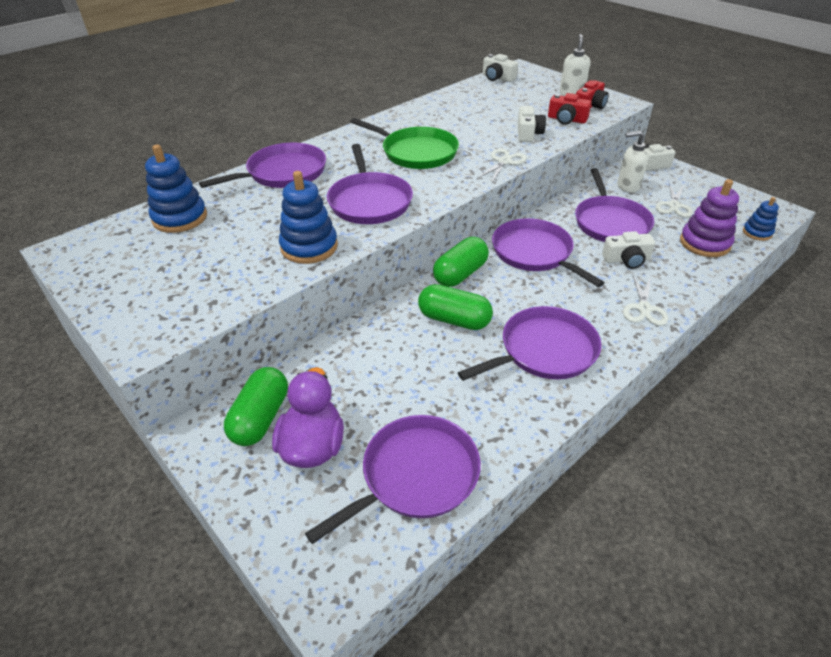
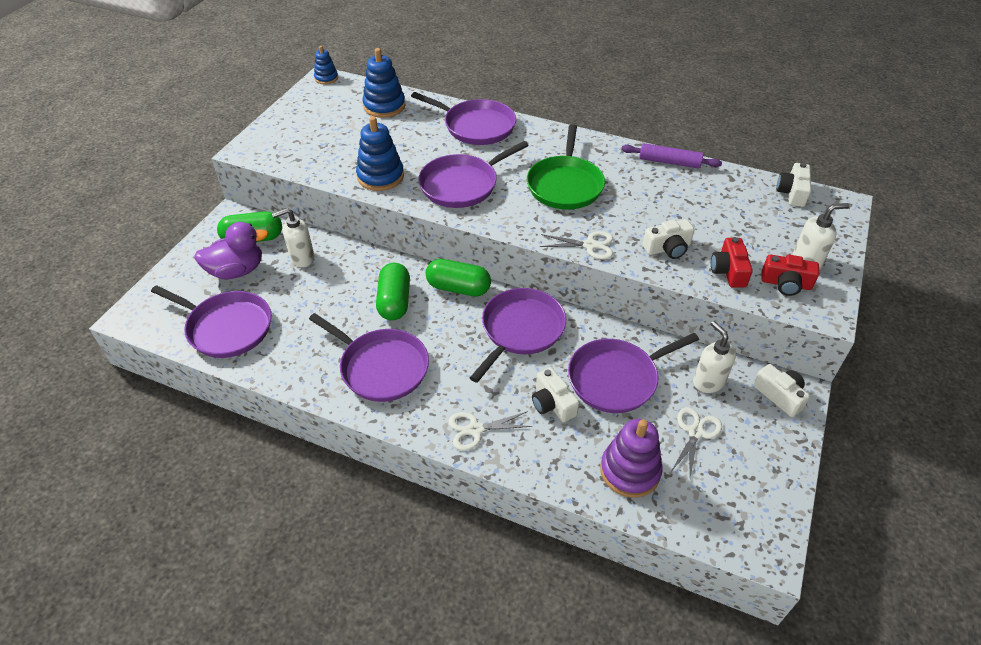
camera: 65 degrees right, 5 degrees up
white scissors [656,183,693,217] -> white scissors turned 120 degrees clockwise [672,407,722,478]
blue stacking toy [743,197,779,241] -> blue stacking toy moved to [314,46,338,84]
none -> white soap dispenser [272,208,314,267]
none -> purple rolling pin [621,143,722,169]

